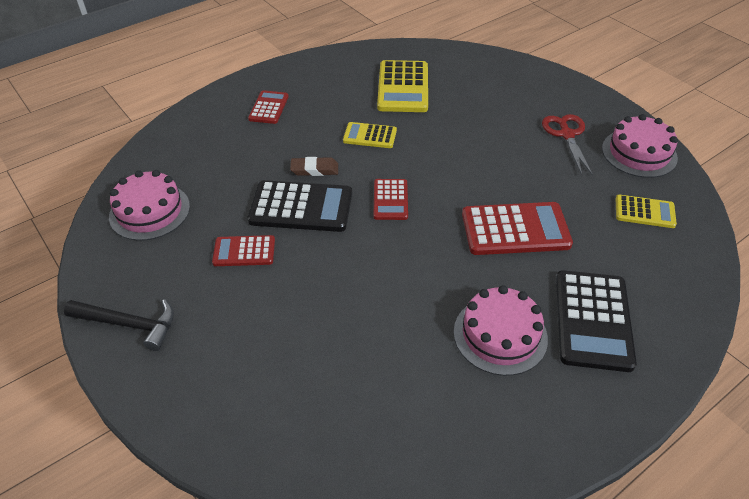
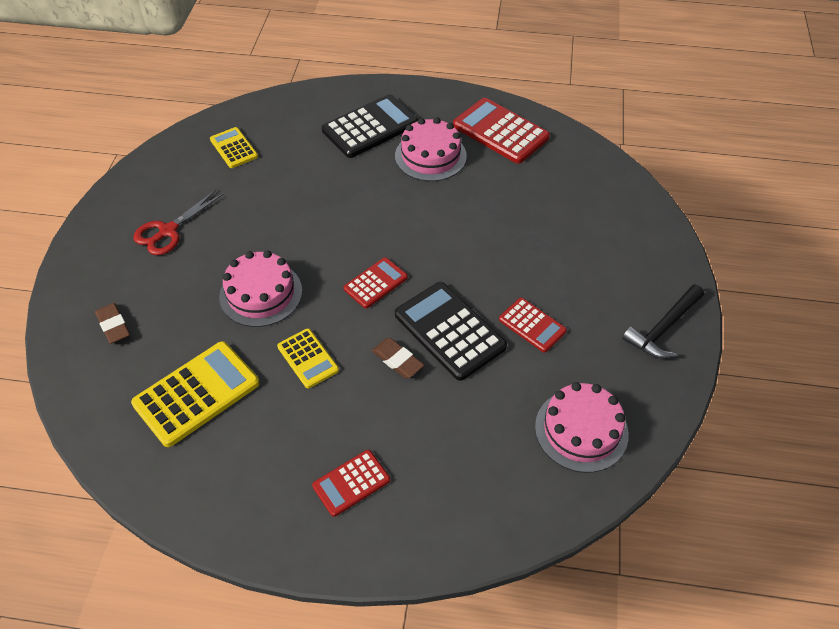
camera: 135 degrees left, 5 degrees up
black hammer [64,299,174,351] -> black hammer turned 105 degrees counterclockwise [622,284,704,359]
red calculator [462,202,573,255] -> red calculator moved to [453,98,550,164]
pink cake [602,114,678,178] -> pink cake moved to [219,250,302,327]
none -> brown eraser [95,303,130,344]

